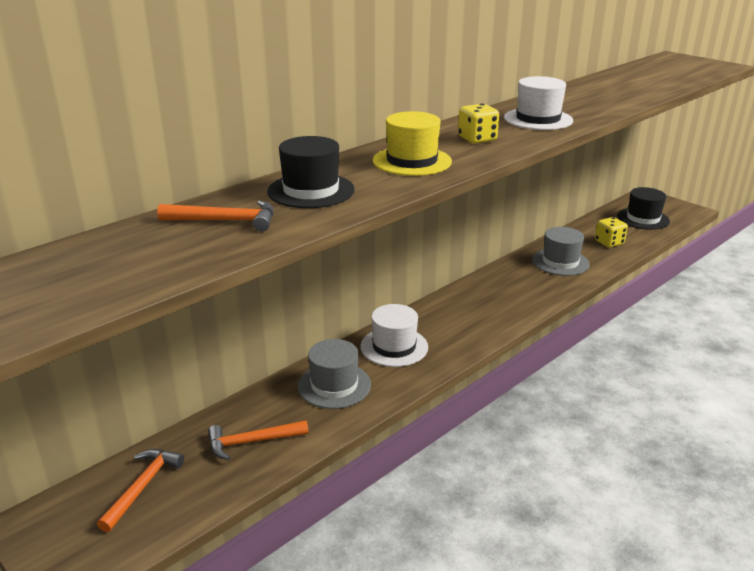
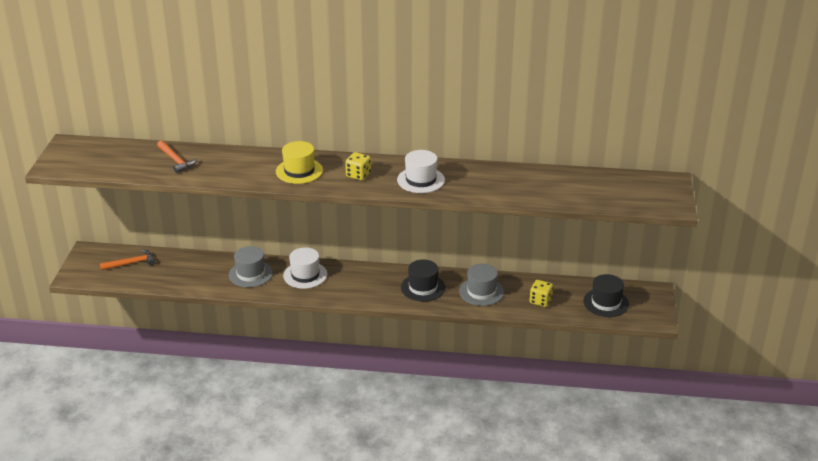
camera: 50 degrees right, 5 degrees up
orange hammer [208,420,309,460] -> none
black hat [267,136,355,208] -> black hat moved to [401,259,446,302]

